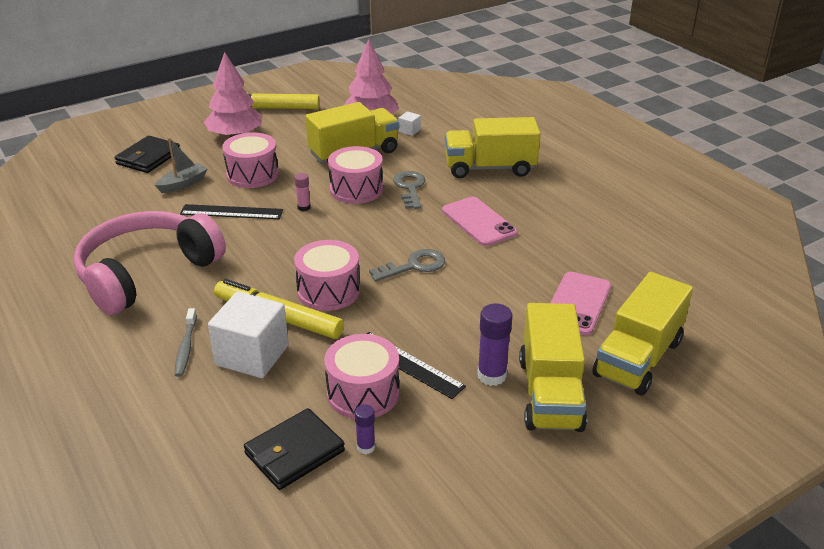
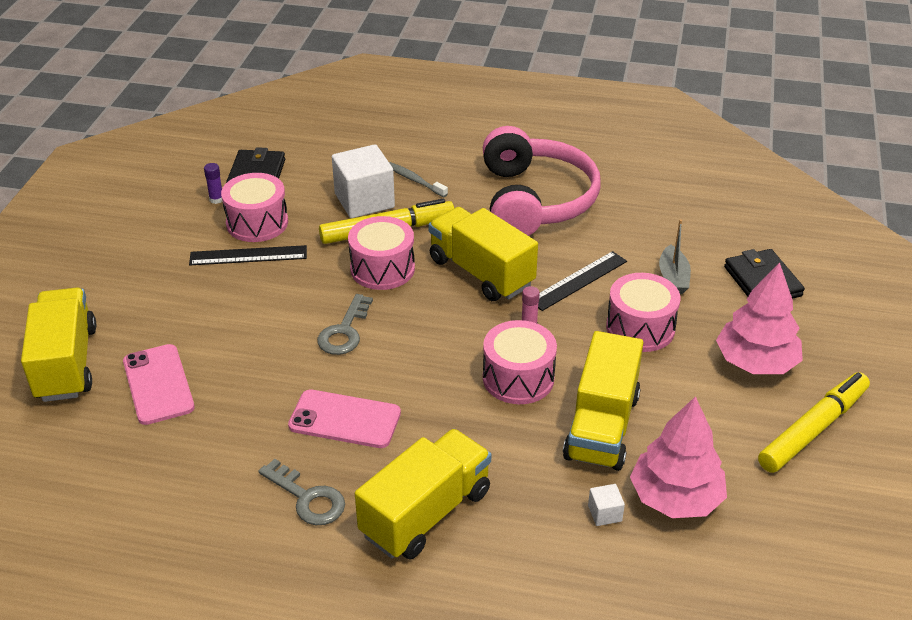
camera: 135 degrees right, 5 degrees up
grey key [393,171,425,209] -> grey key moved to [258,459,345,525]
purple glue stick [477,303,513,386] -> none
yellow truck [519,303,587,432] -> yellow truck moved to [428,207,538,301]

